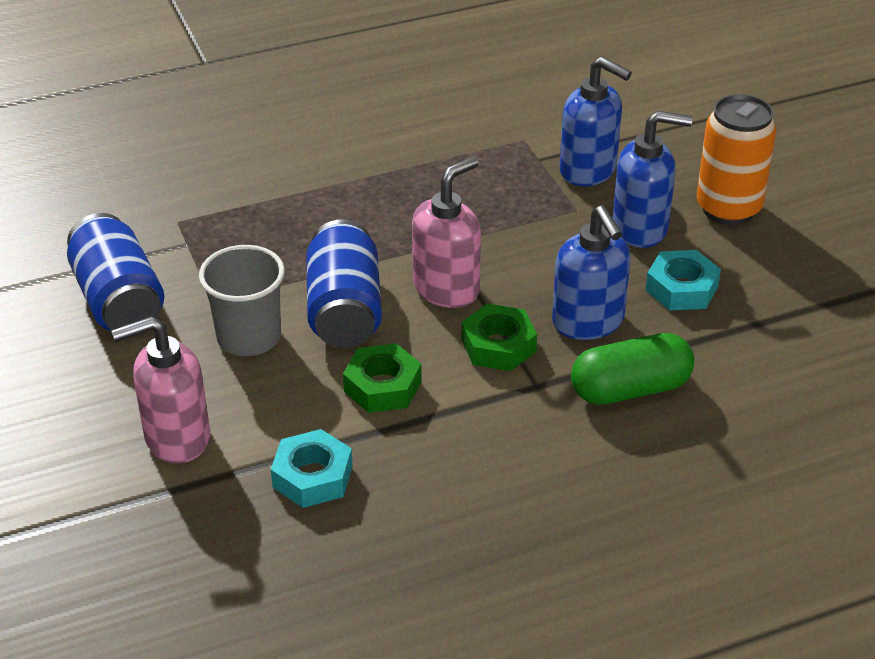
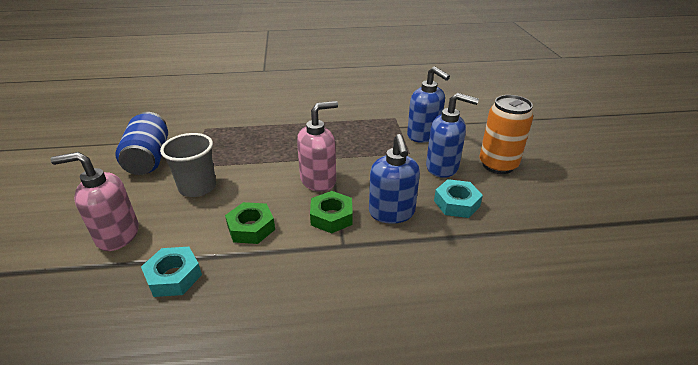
camera: 15 degrees right, 5 degrees down
blue can [306,219,382,348] -> none
green capsule [571,333,694,405] -> none

